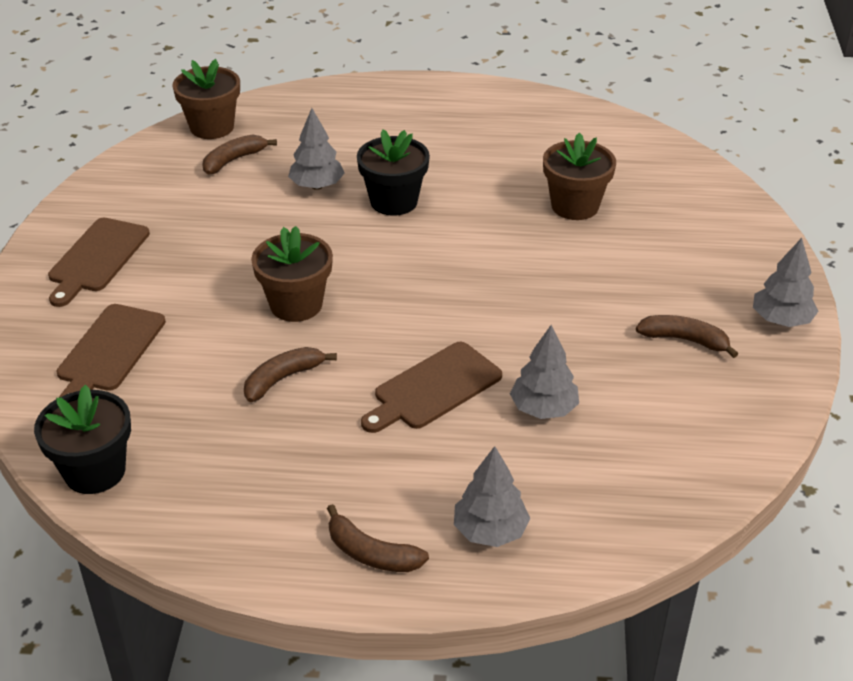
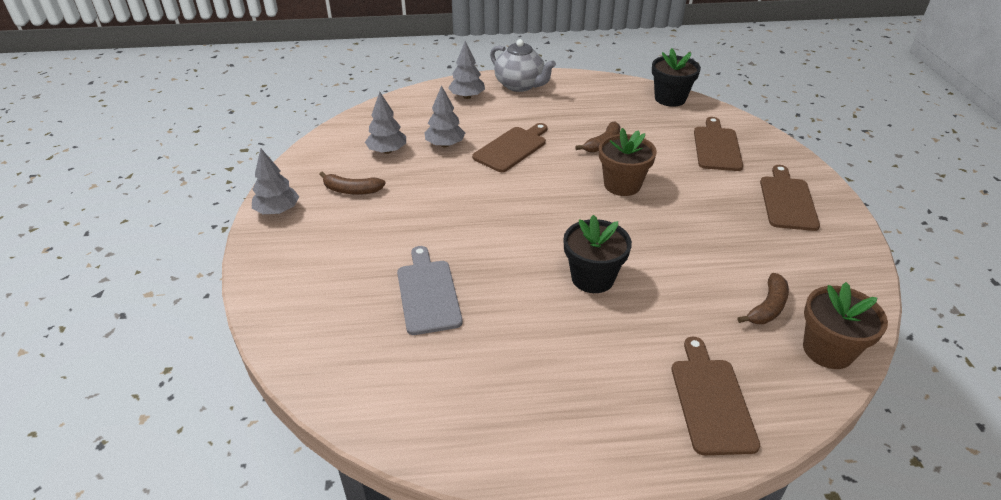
camera: 170 degrees right, 0 degrees up
grey tree [288,108,345,190] -> grey tree moved to [365,92,406,154]
brown banana [327,504,429,572] -> grey teapot [490,39,556,92]
brown flower pot [543,133,616,220] -> grey cutting board [397,246,463,335]
none -> brown cutting board [672,337,760,455]

